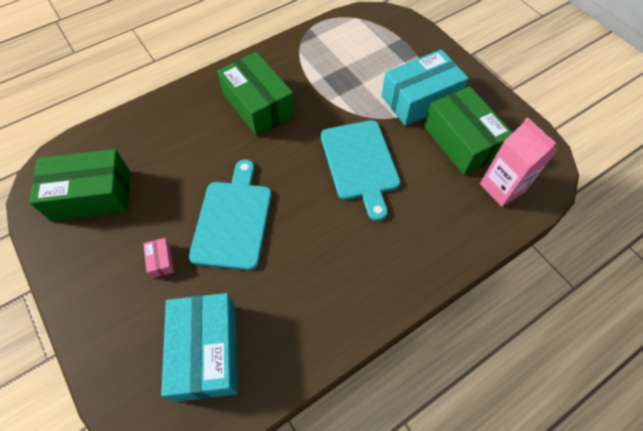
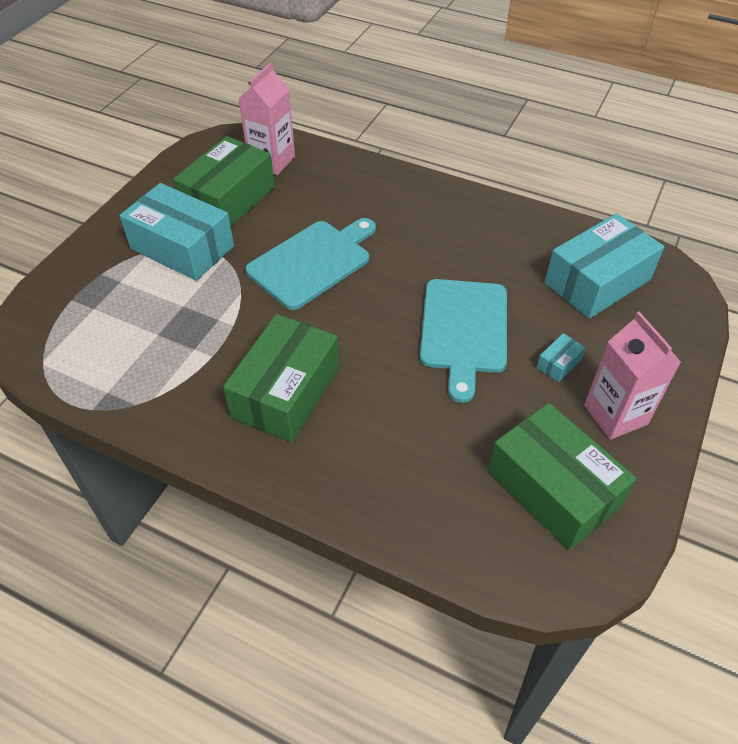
camera: 120 degrees left, 10 degrees down
pink box [143,238,174,278] -> turquoise box [537,333,586,382]
turquoise cutting board [189,159,272,271] -> turquoise cutting board turned 60 degrees counterclockwise [420,279,507,403]
none -> pink carton [584,312,681,440]

